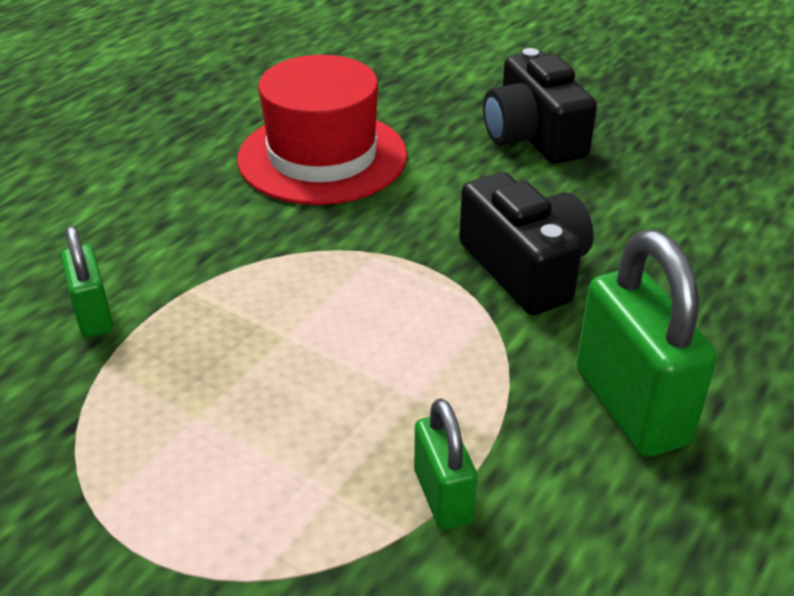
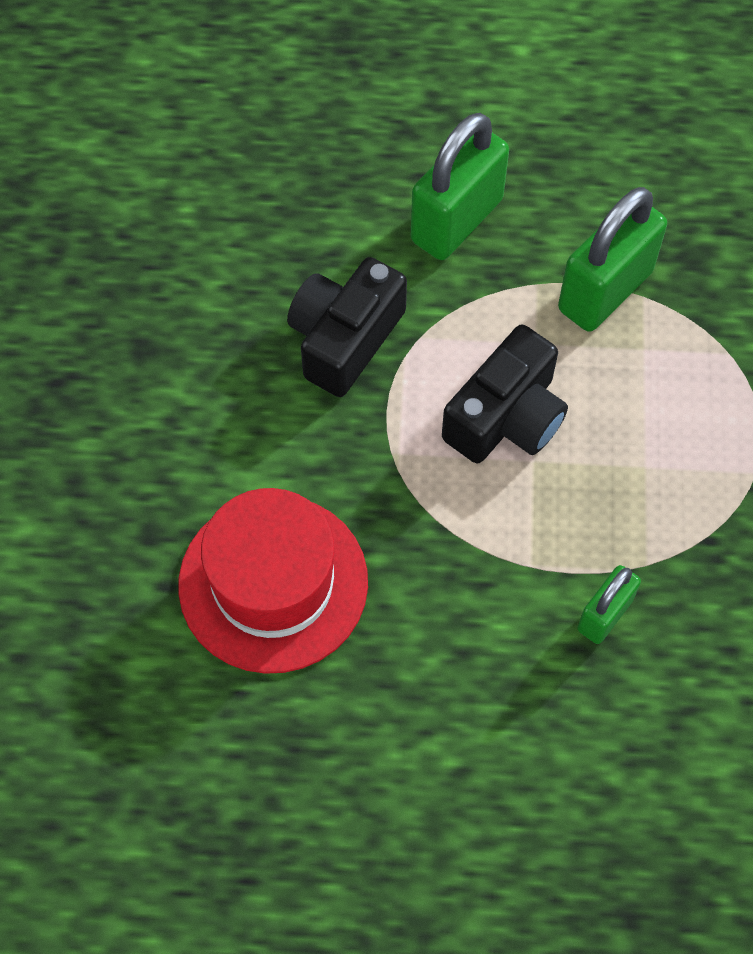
camera: 120 degrees left, 25 degrees up
green padlock [414,399,477,530] -> green padlock [558,187,667,332], size x1.79
black camera [483,48,597,164] -> black camera moved to [442,325,568,463]

